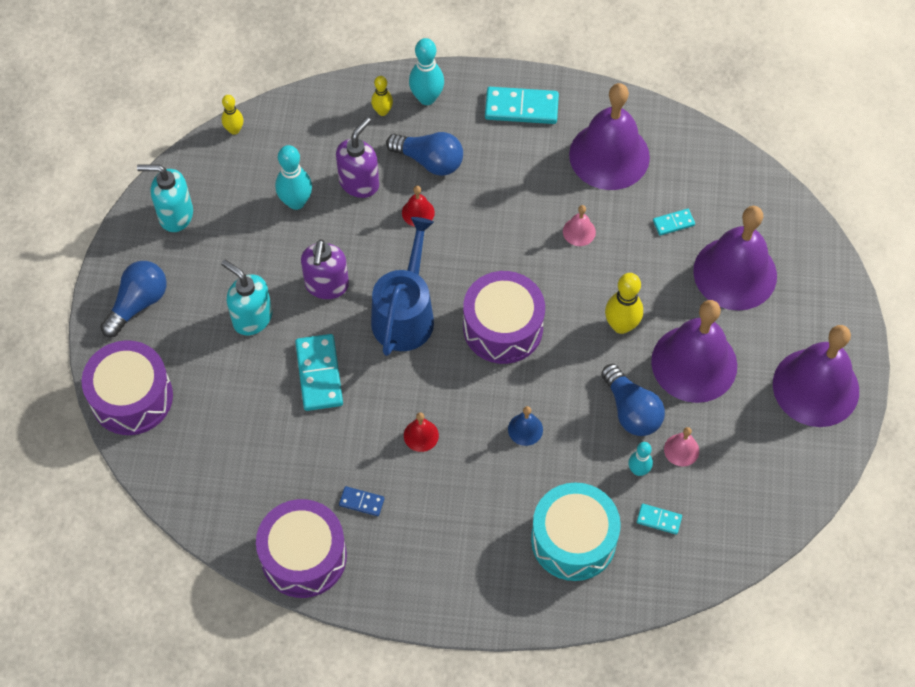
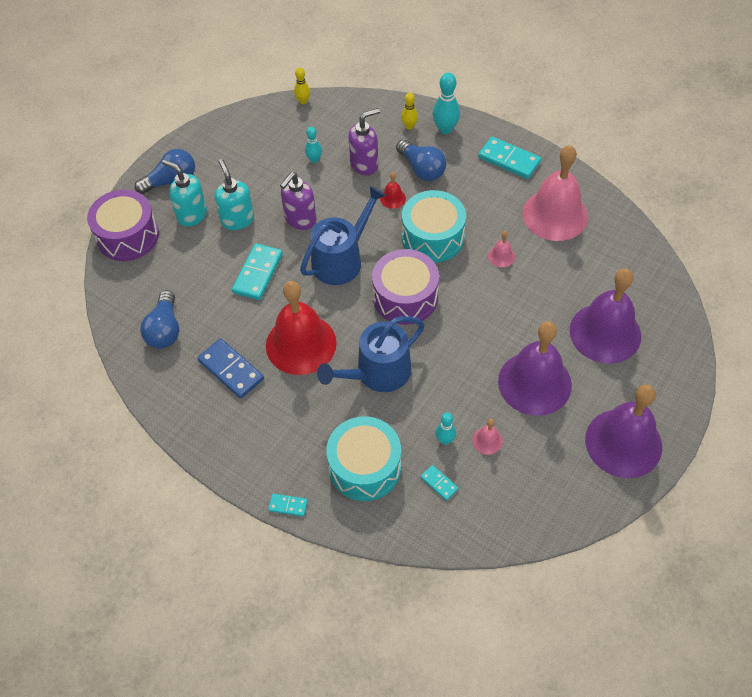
camera: 30 degrees right, 5 degrees down
turquoise soap dispenser [137,164,193,232] -> turquoise soap dispenser moved to [162,159,207,227]
purple drum [256,499,347,598] -> none
turquoise bowling pin [275,145,312,210] -> turquoise bowling pin [305,127,322,163], size x0.61
blue domino [339,486,385,516] -> blue domino [197,338,264,399], size x1.93
red bell [404,412,439,452] -> red bell [266,281,337,375], size x2.49
blue bell [508,406,543,446] -> blue watering can [317,316,425,392]
purple bell [569,83,650,190] -> pink bell [522,145,588,241]
blue light bulb [601,364,665,436] -> blue light bulb moved to [140,290,179,349]
yellow bowling pin [605,273,643,334] -> none
turquoise domino [653,209,695,236] -> turquoise domino moved to [268,494,308,517]
none -> turquoise drum [402,190,466,263]

